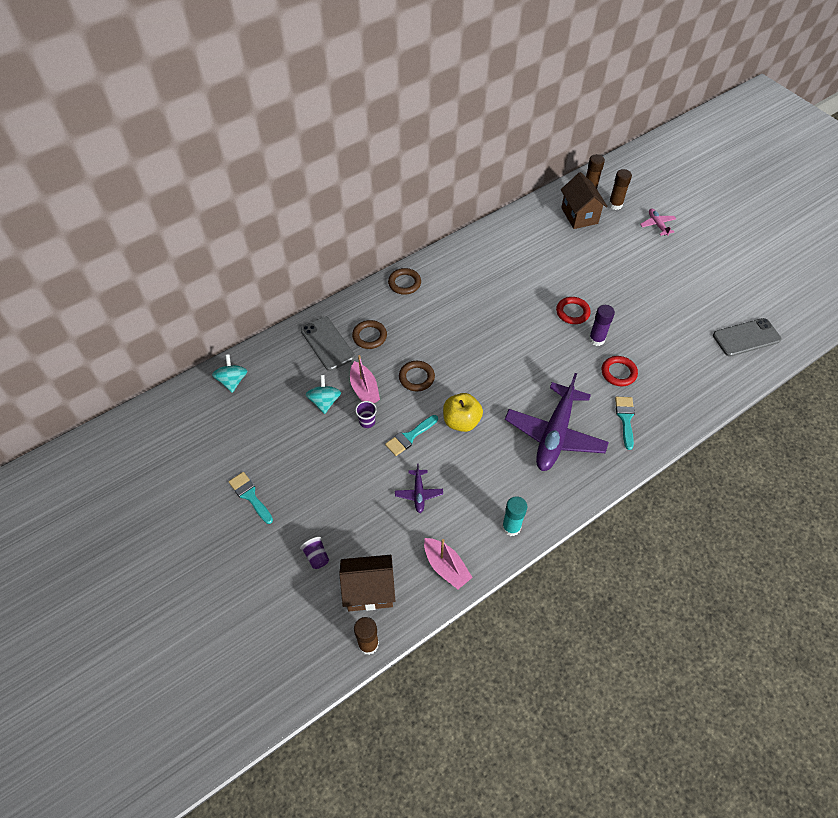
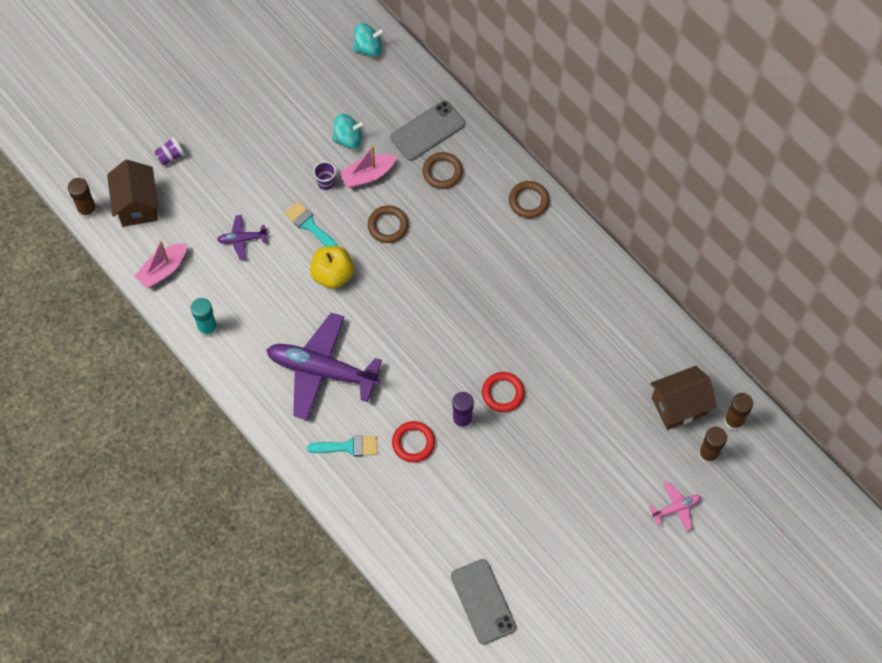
camera: 85 degrees right, 10 degrees up
turquoise brush [229,472,273,524] -> none

